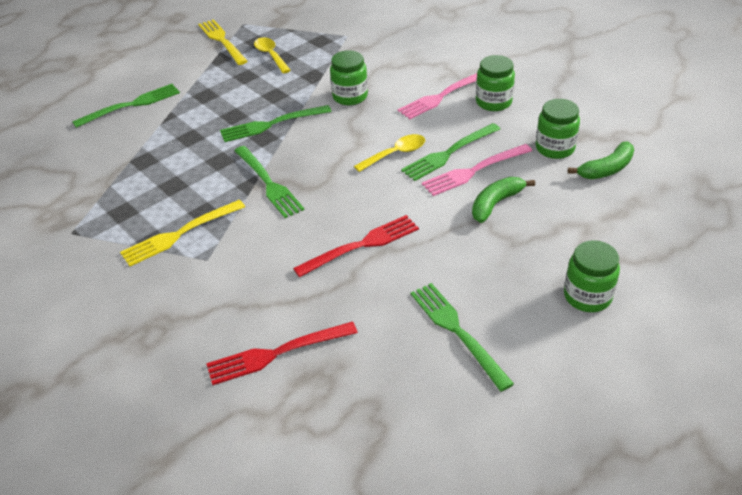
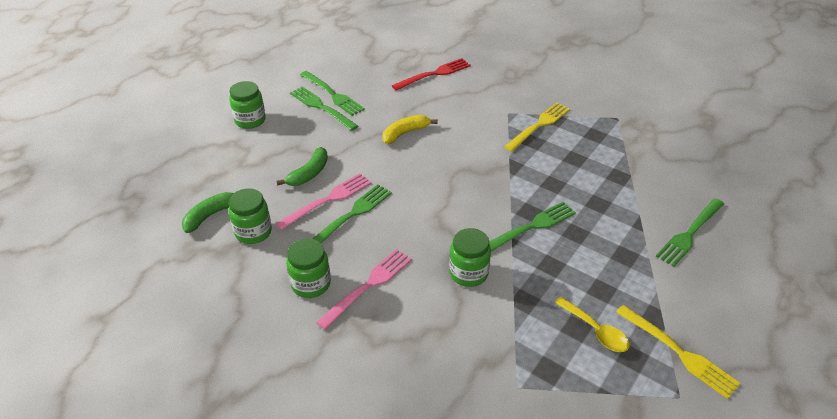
camera: 165 degrees right, 0 degrees up
green fork [234,146,305,218] -> green fork moved to [290,87,358,131]
red fork [293,215,419,277] -> yellow banana [382,115,438,144]
yellow spoon [354,134,425,172] -> none

